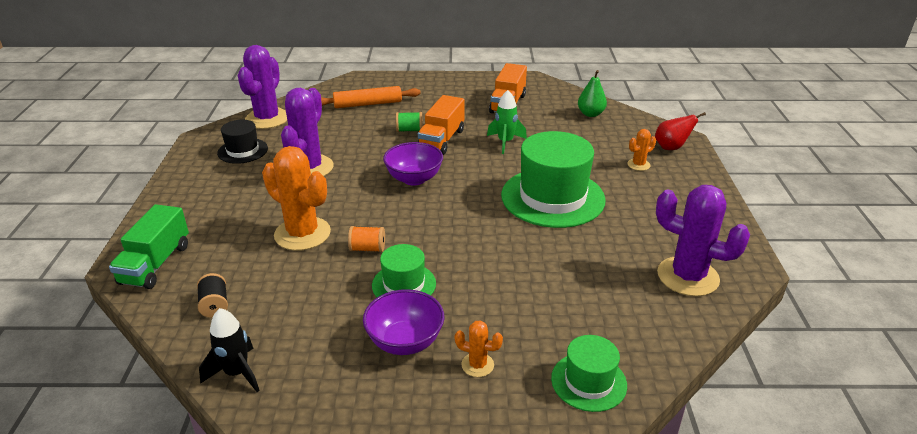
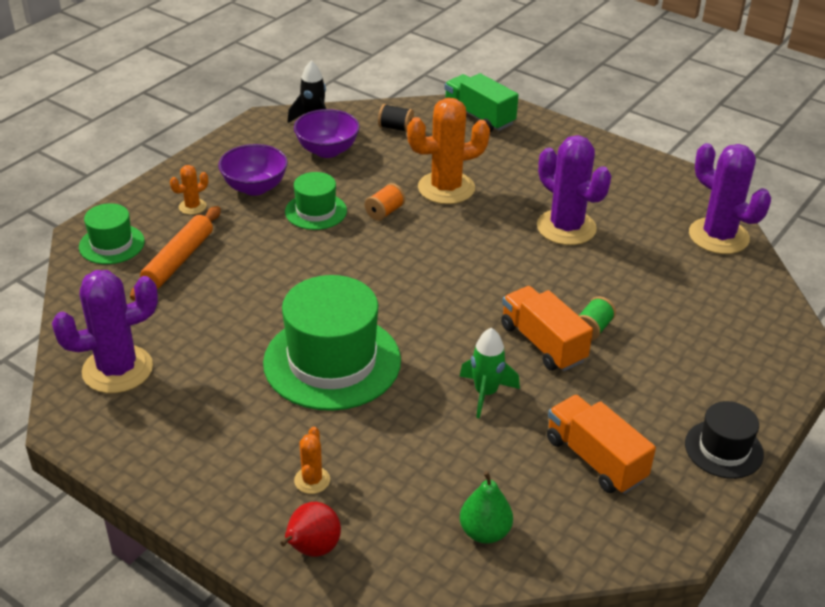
camera: 125 degrees right, 5 degrees up
black hat [217,120,268,164] -> black hat moved to [685,401,764,479]
orange rolling pin [321,86,421,108] -> orange rolling pin moved to [130,206,221,301]
purple bowl [383,142,443,186] -> purple bowl moved to [294,109,360,158]

